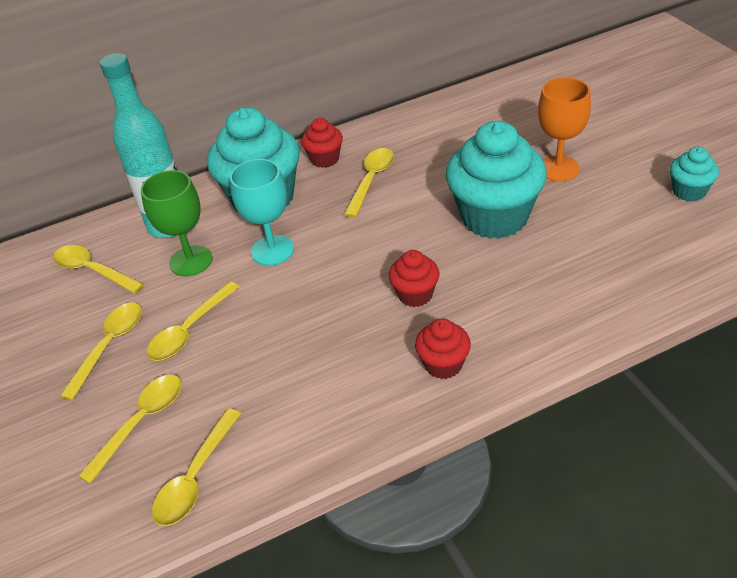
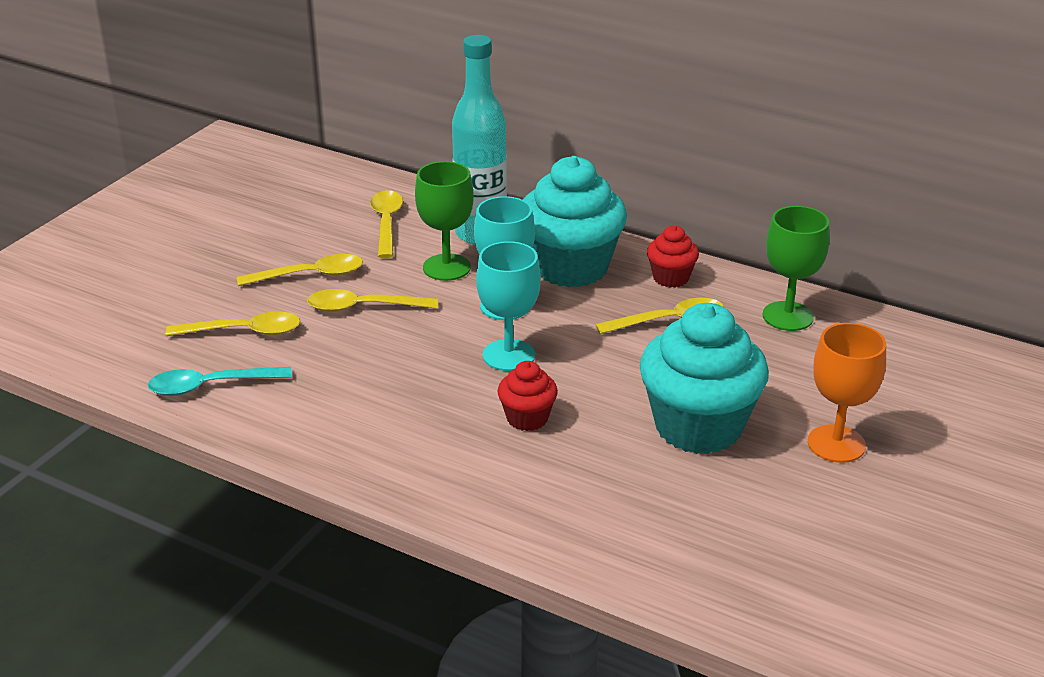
camera: 50 degrees right, 10 degrees down
yellow spoon [152,408,241,526] -> turquoise spoon [148,367,292,396]
red cupcake [415,318,471,379] -> none
turquoise cupcake [670,147,719,202] -> none
none -> turquoise goblet [476,241,541,371]
none -> green goblet [763,206,830,331]

